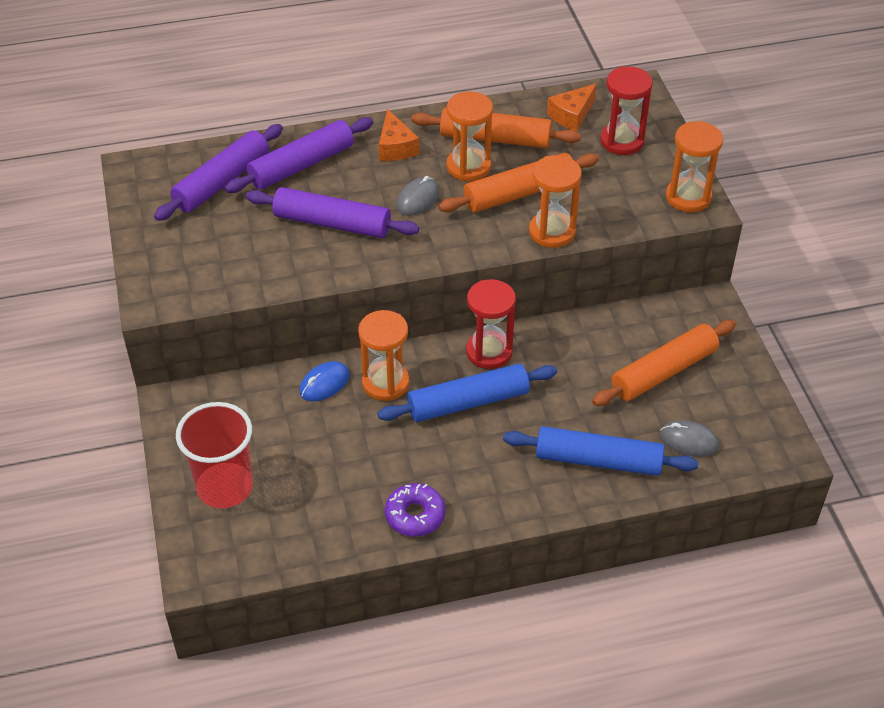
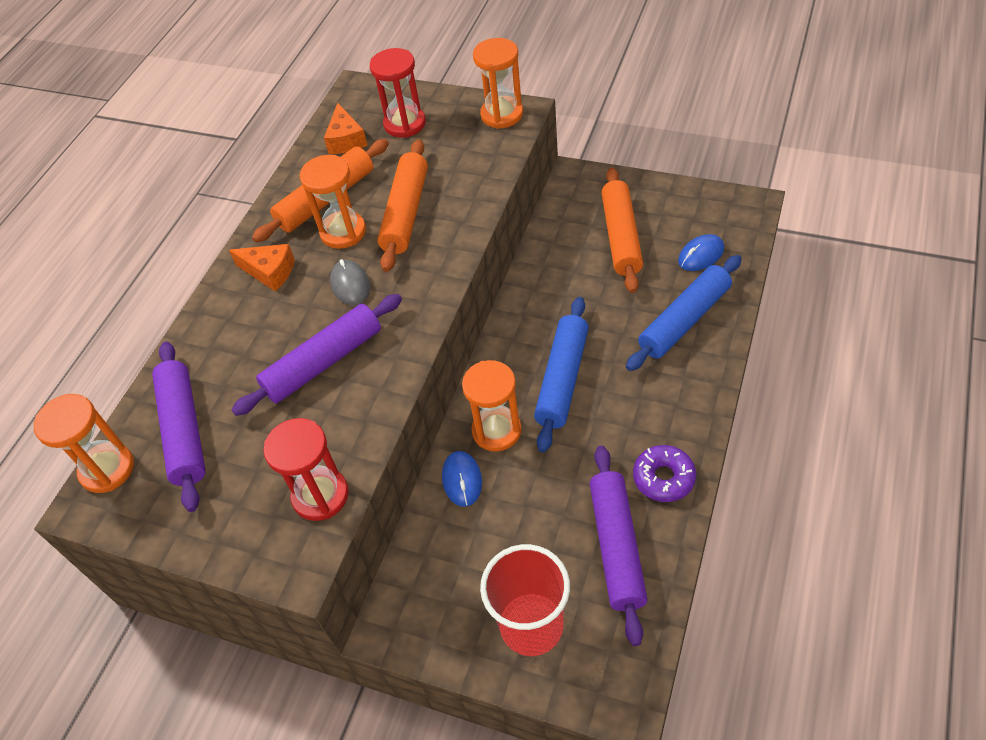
camera: 50 degrees left, 5 degrees up
purple rolling pin [225,117,373,193] -> purple rolling pin moved to [590,445,648,646]
red hourglass [466,279,516,369] -> red hourglass moved to [263,418,349,521]
orange hourglass [529,155,582,248] -> orange hourglass moved to [34,394,134,493]
grey mouse [660,420,719,457] -> blue mouse [678,234,724,271]

